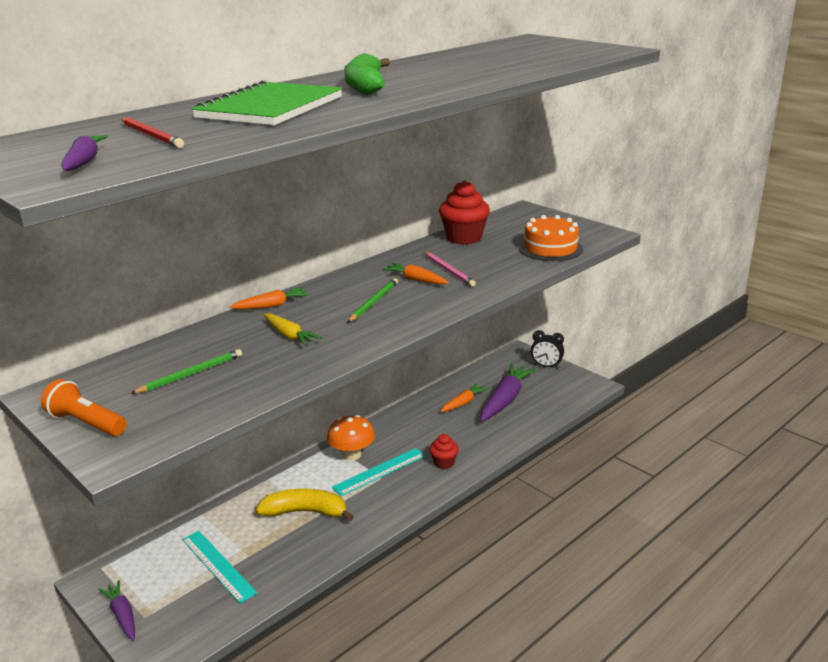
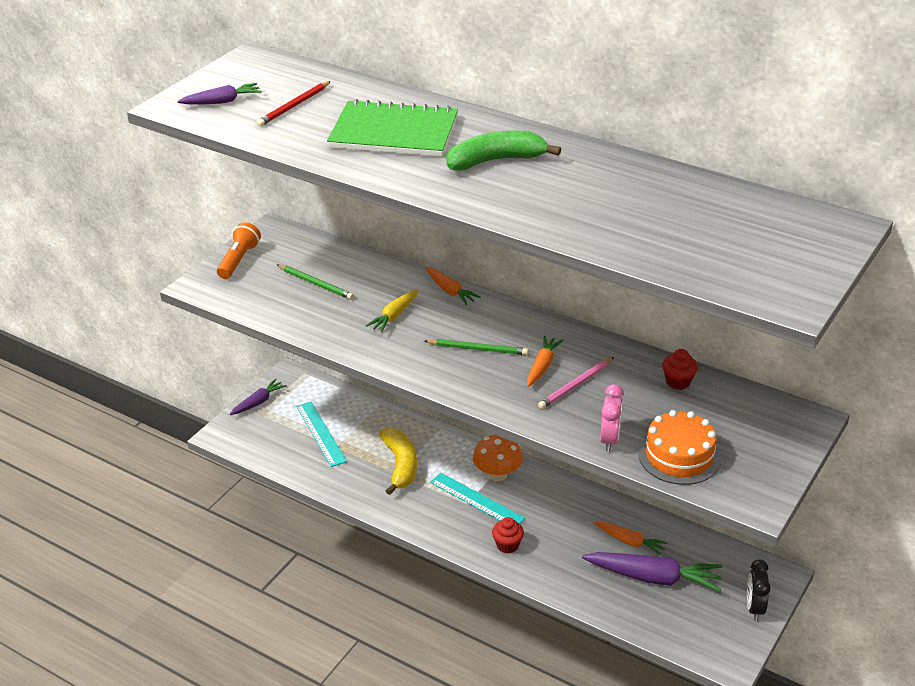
camera: 75 degrees right, 10 degrees up
turquoise ruler [182,531,257,603] -> turquoise ruler turned 60 degrees counterclockwise [296,401,347,467]
red cupcake [439,180,490,245] -> red cupcake [662,349,698,390], size x0.56
none -> pink clock [600,384,624,451]

